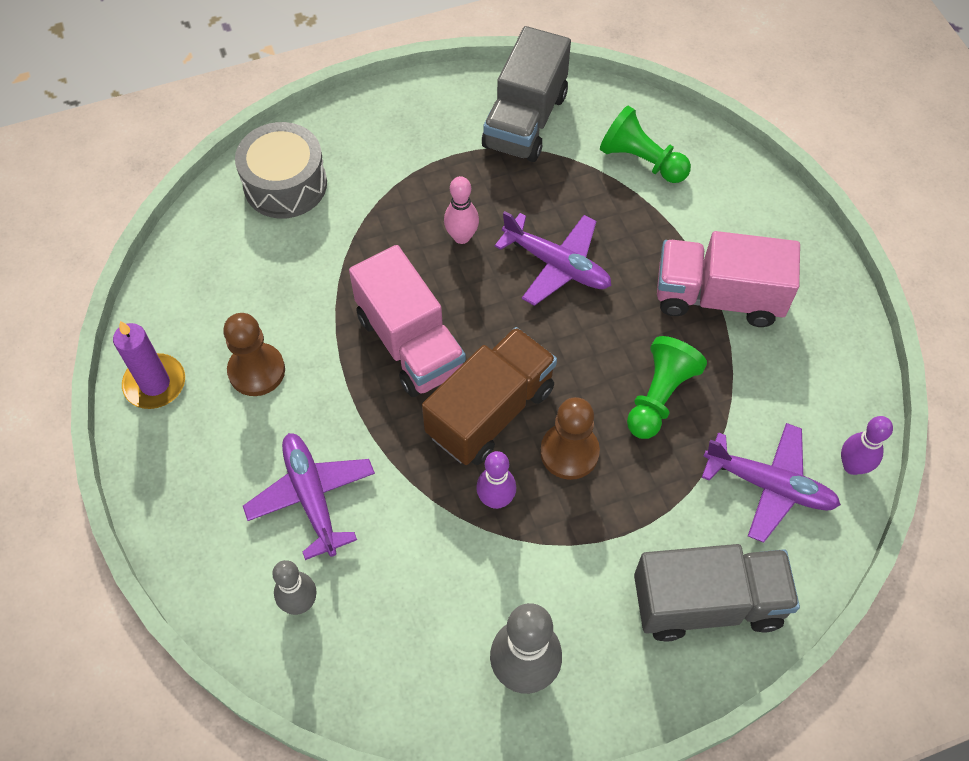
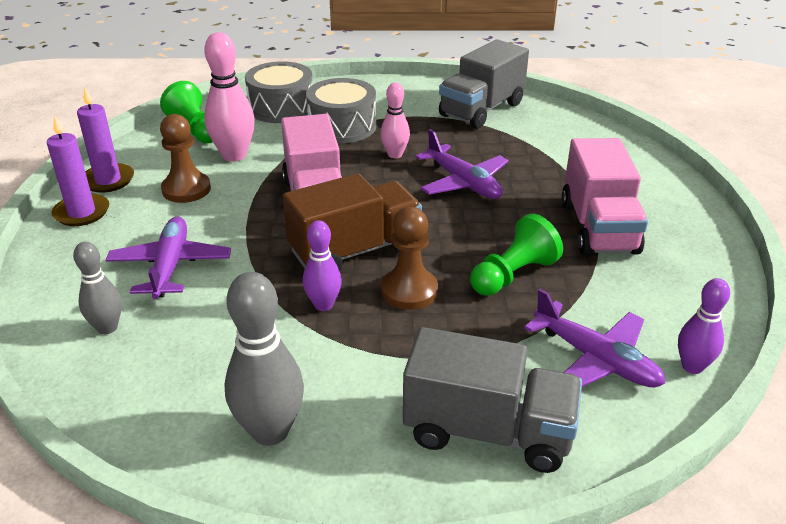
camera: 20 degrees right, 25 degrees down
green pawn [600,106,691,183] -> green pawn moved to [160,81,213,144]
pink truck [657,231,800,327] -> pink truck turned 120 degrees counterclockwise [561,138,648,255]
none -> purple candle [47,116,109,226]
none -> pink bowling pin [204,32,255,162]
none -> grey drum [306,78,376,143]

